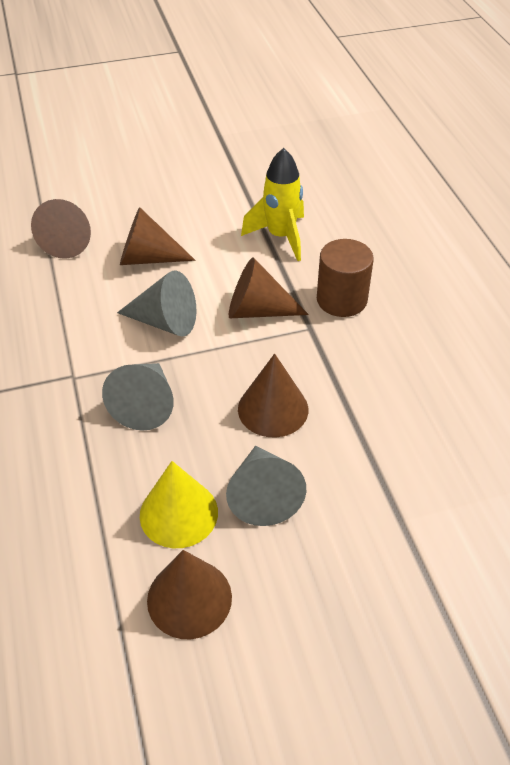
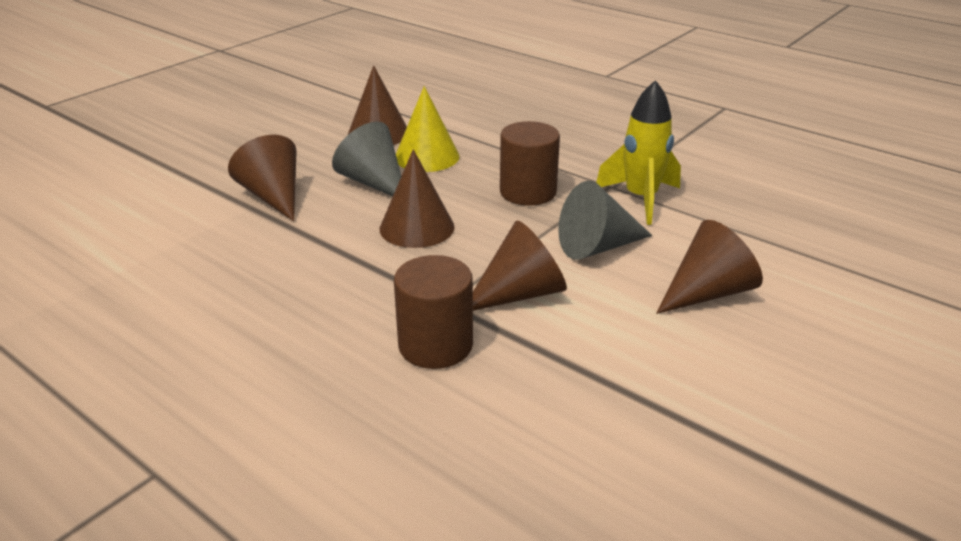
camera: 145 degrees right, 15 degrees down
brown cone [31,199,91,259] -> brown cone moved to [228,135,297,222]
grey cone [102,363,174,431] -> brown cylinder [500,121,560,206]
yellow rocket [241,148,304,261] -> yellow rocket moved to [596,80,681,225]

